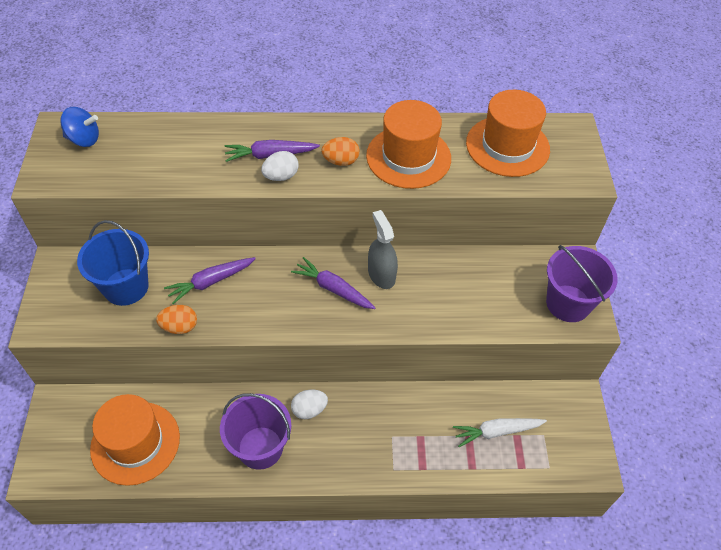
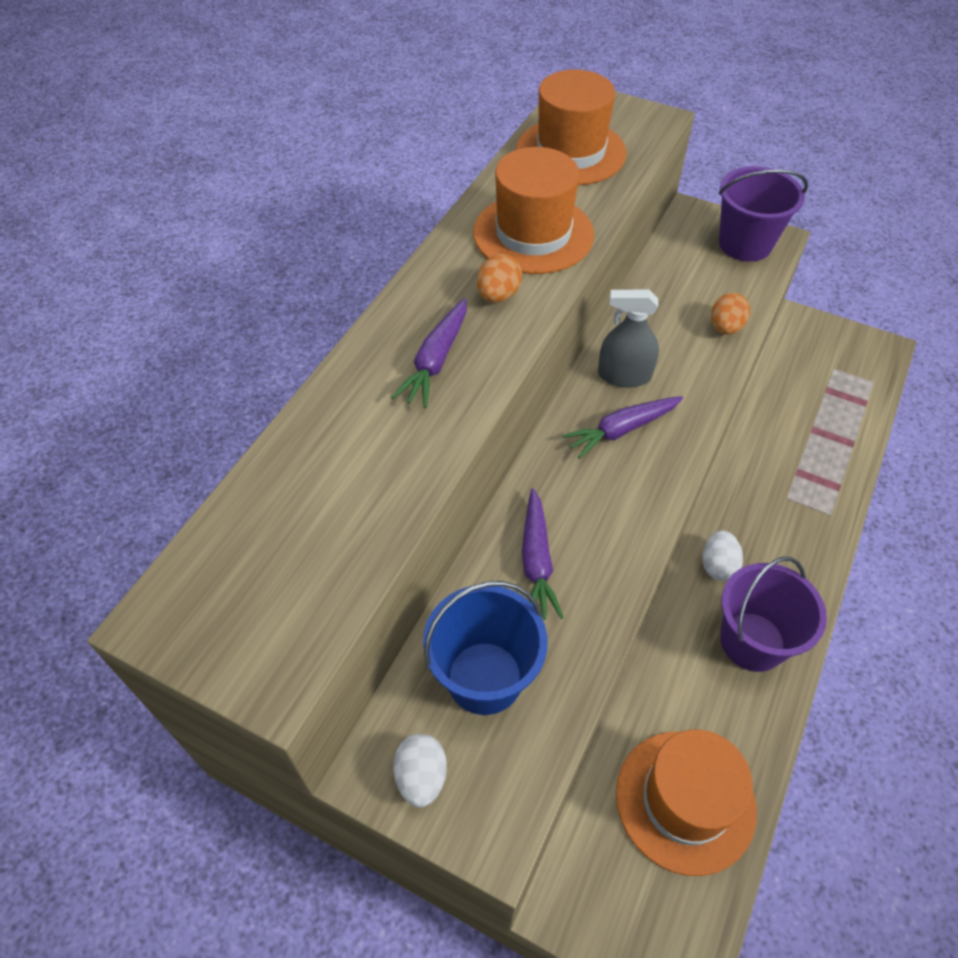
camera: 60 degrees left, 0 degrees up
blue spinning top [60,107,99,147] -> none
orange egg [156,305,197,334] -> orange egg moved to [711,293,750,335]
white egg [261,151,299,181] -> white egg moved to [393,734,447,808]
white carrot [453,418,547,447] -> none

